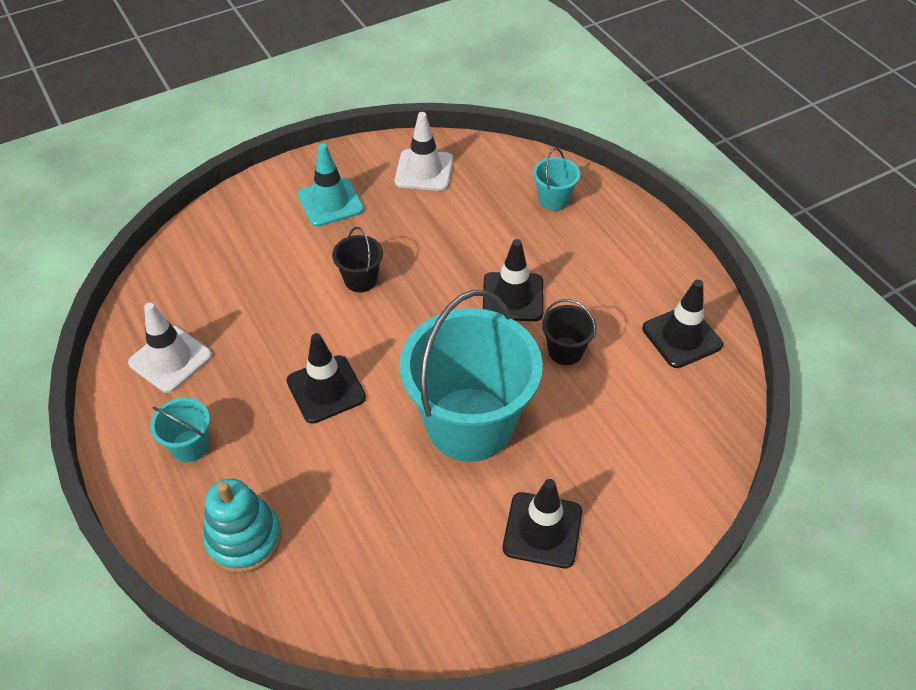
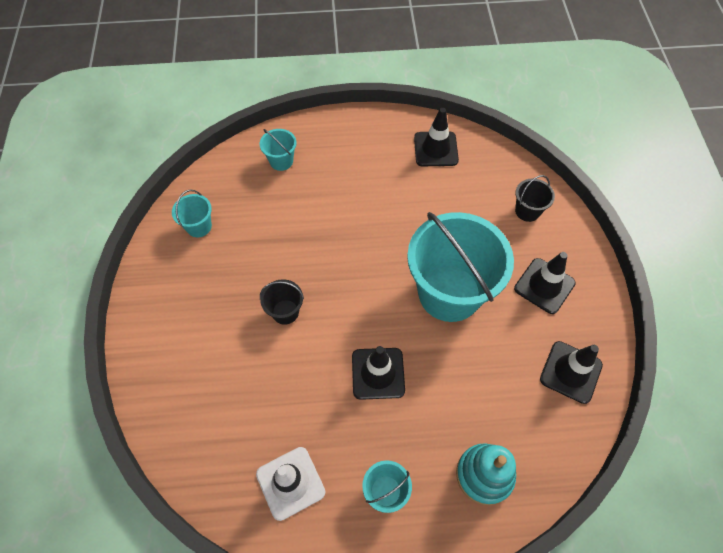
camera: 65 degrees left, 10 degrees up
turquoise traffic cone [298,143,364,227] -> none
white traffic cone [395,112,453,191] -> turquoise bucket [172,190,212,237]
black traffic cone [483,239,544,321] -> black traffic cone moved to [540,341,603,404]
black bucket [542,299,597,365] -> black bucket moved to [515,175,555,222]

